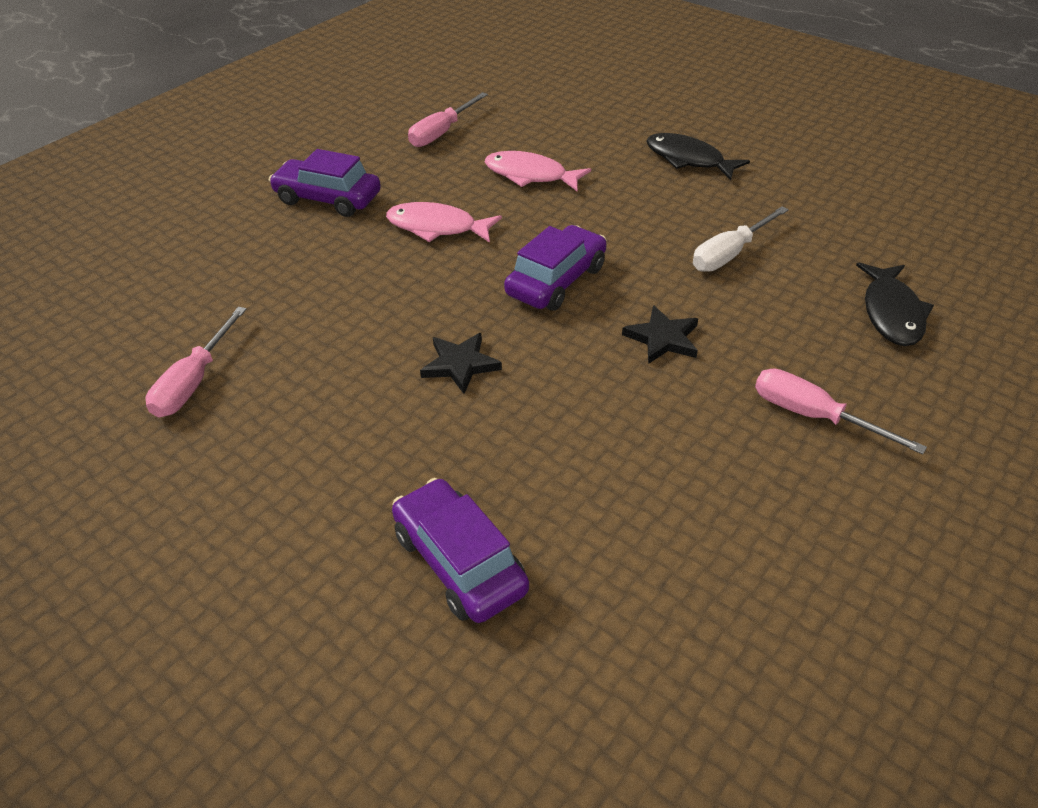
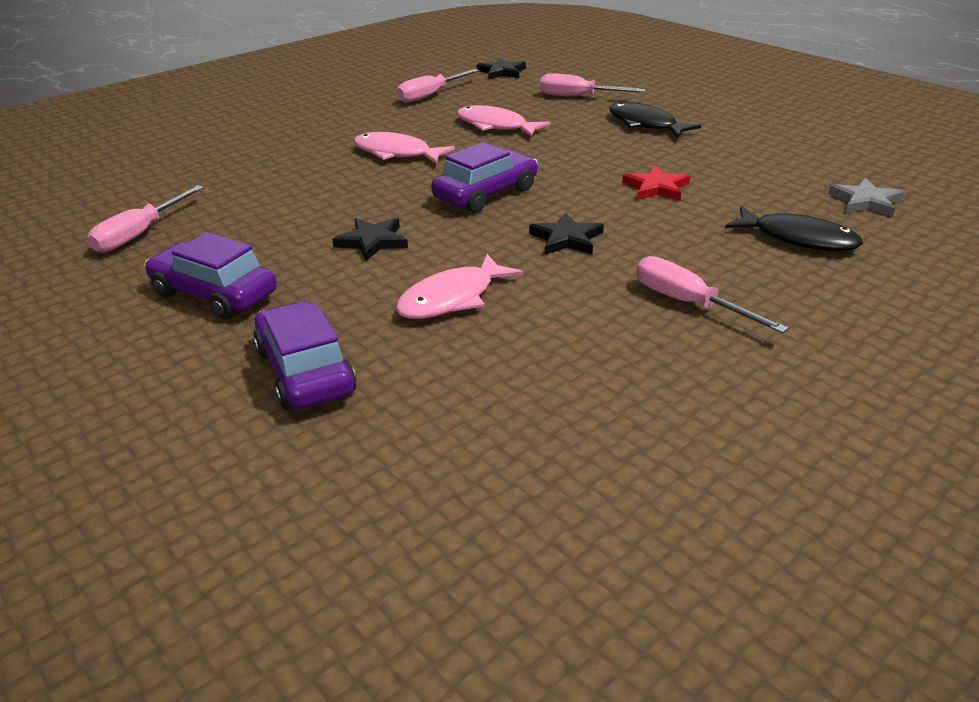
camera: 10 degrees right, 10 degrees down
purple car [269,149,381,217] -> purple car moved to [145,232,277,319]
white screwdriver [693,206,789,272] -> red star [622,165,690,201]
black fish [856,263,934,346] -> black fish turned 75 degrees counterclockwise [725,206,863,251]
none -> pink fish [395,254,523,319]
none -> black star [477,58,526,80]
none -> pink screwdriver [540,73,646,96]
none -> grey star [828,178,904,217]

